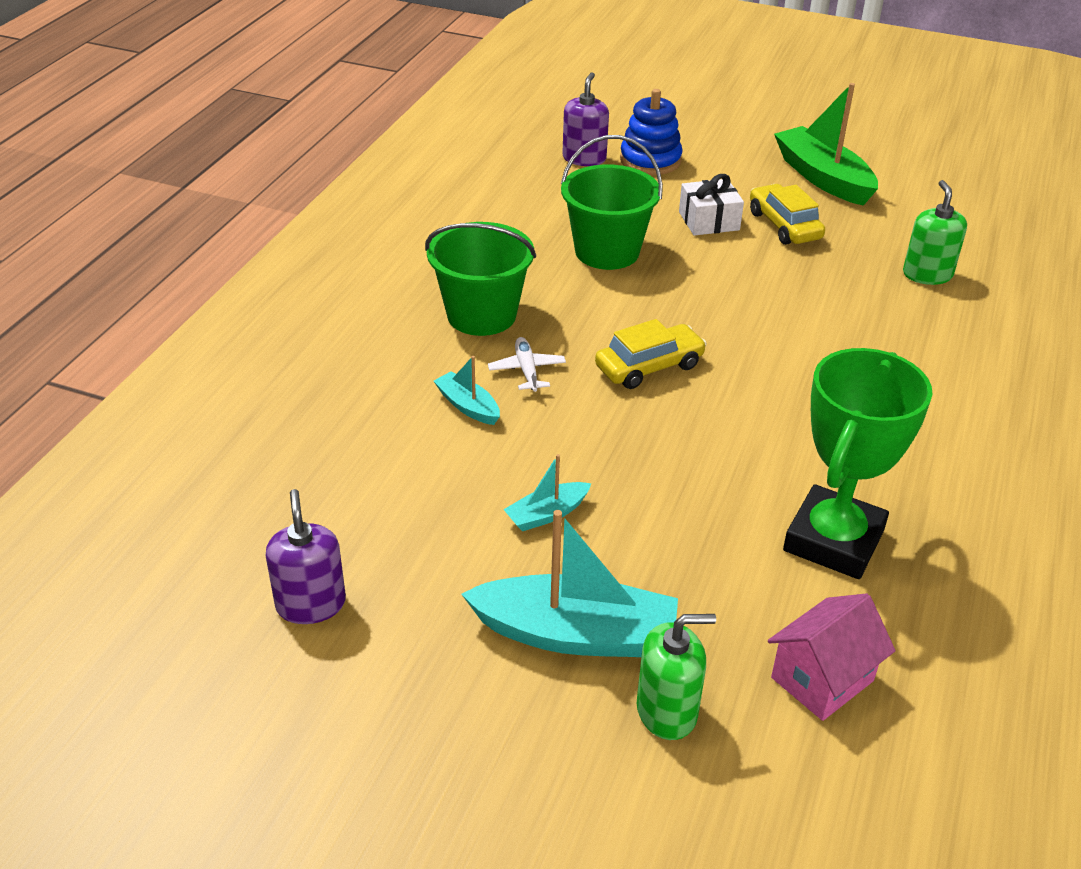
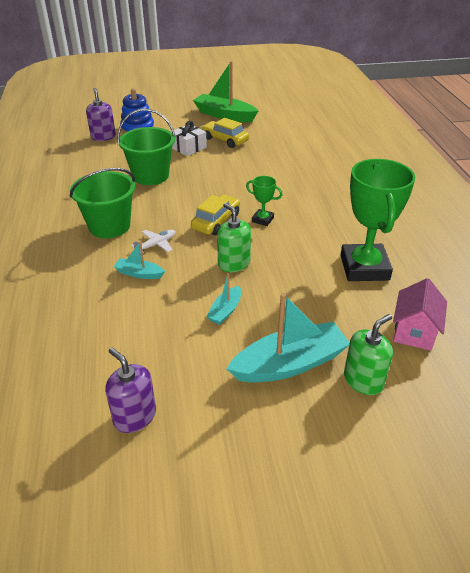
camera: 30 degrees left, 0 degrees up
white plane [488,337,566,392] -> white plane turned 90 degrees clockwise [131,229,175,254]
green soap dispenser [903,180,967,285] -> green soap dispenser moved to [217,203,251,272]
none -> green trophy [246,176,283,226]

